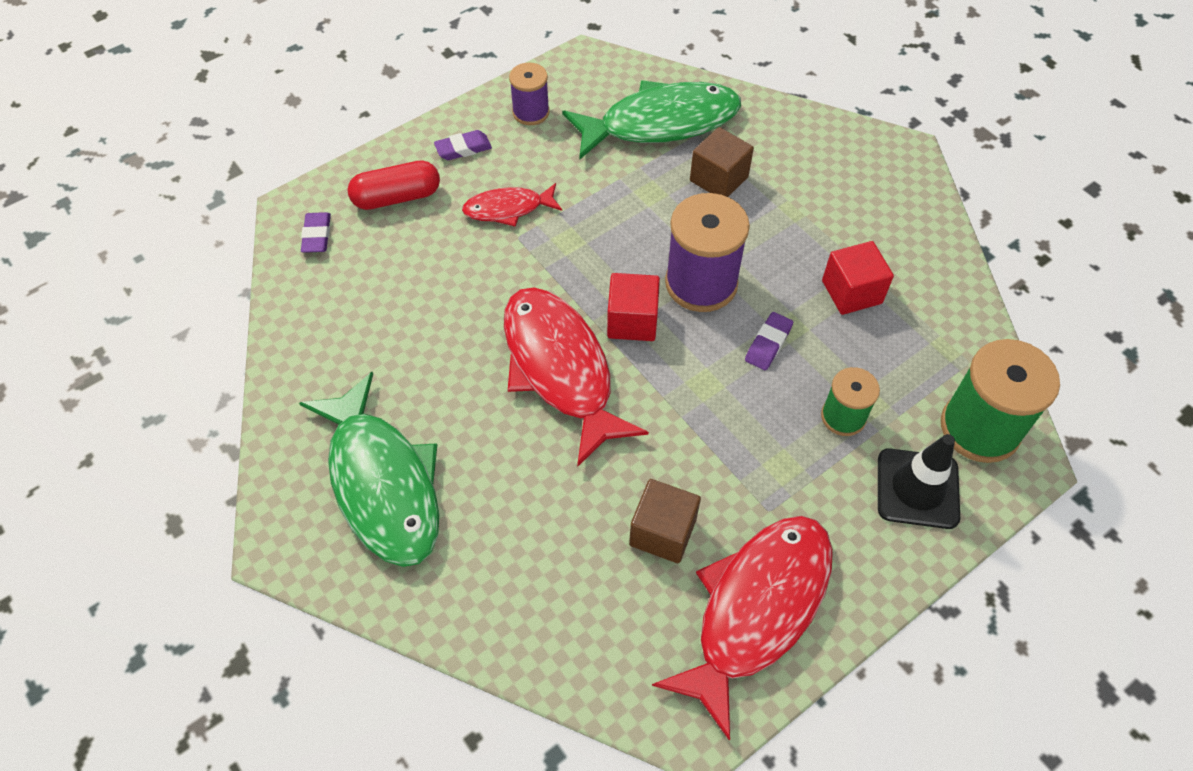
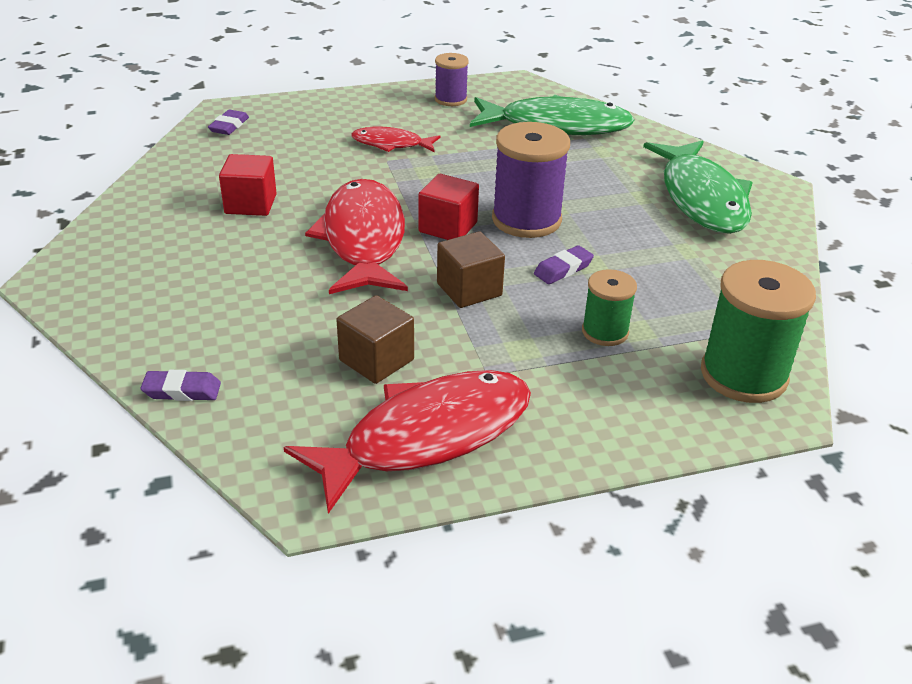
camera: 20 degrees right, 20 degrees down
green fish [299,372,439,567] -> green fish moved to [643,140,753,234]
red capsule [347,160,440,210] -> none
purple eraser [434,130,492,160] -> purple eraser moved to [141,370,221,401]
brown cube [690,127,754,197] -> brown cube moved to [437,231,505,308]
red cube [822,241,894,315] -> red cube moved to [219,154,277,216]
black traffic cone [878,434,960,529] -> none

